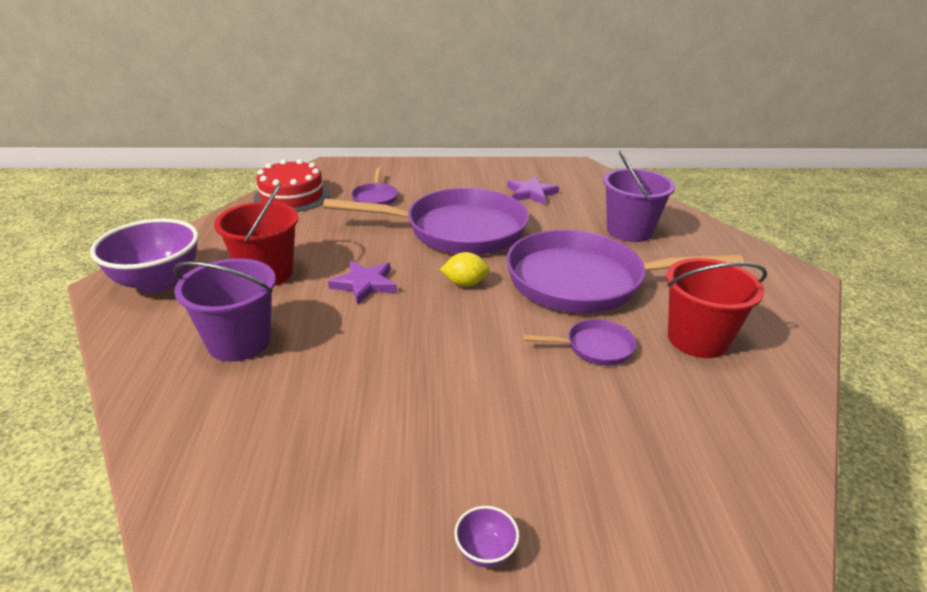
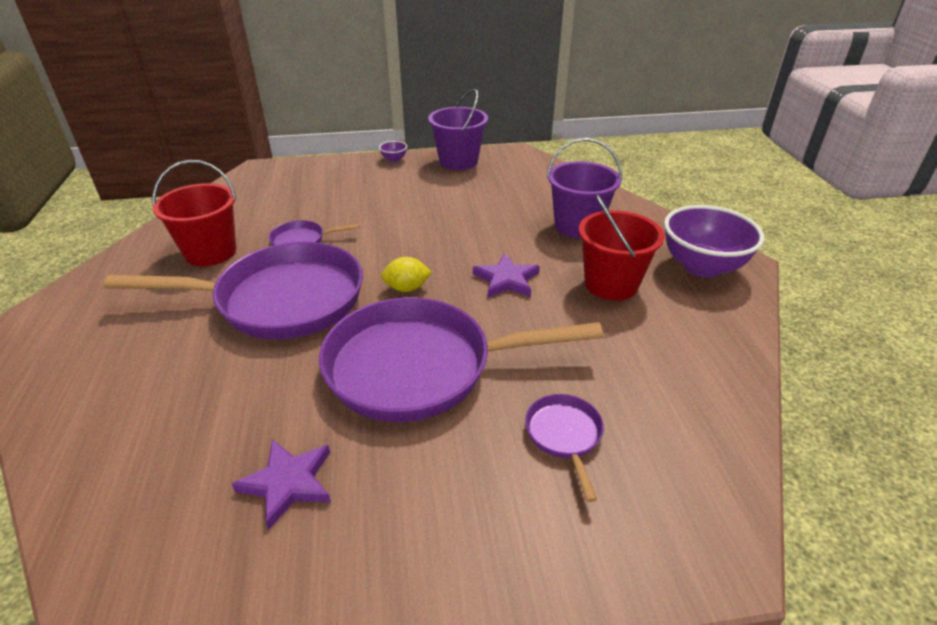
camera: 175 degrees right, 5 degrees up
red cake [253,159,330,212] -> none
purple bucket [603,151,675,242] -> purple bucket moved to [428,89,488,170]

